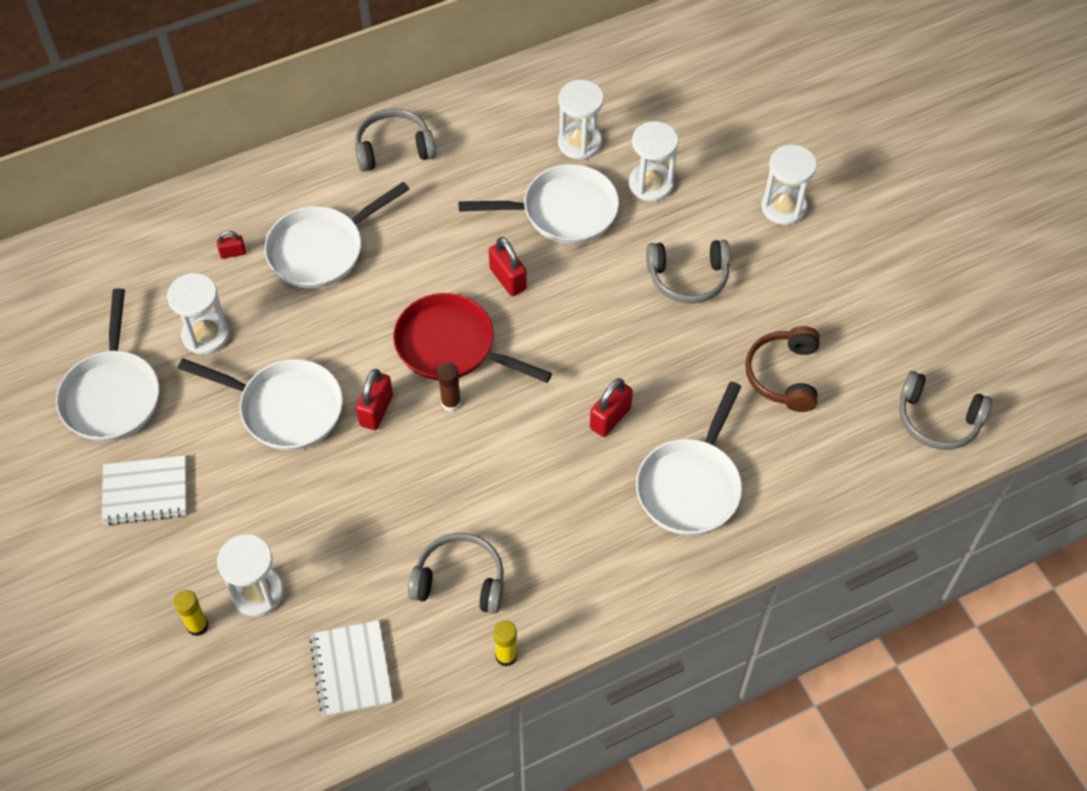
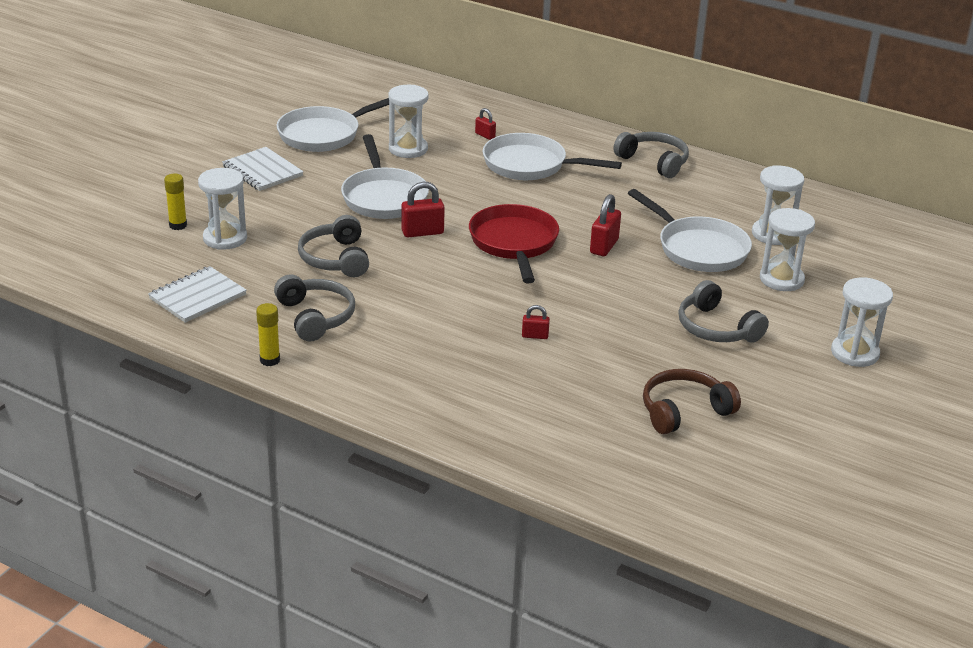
camera: 55 degrees right, 25 degrees down
brown glue stick [437,362,461,412] -> none
red padlock [590,378,633,437] -> red padlock [522,305,550,339], size x0.58
white pan [636,382,742,535] -> none
grey headphones [899,371,992,450] -> grey headphones moved to [298,215,369,277]

